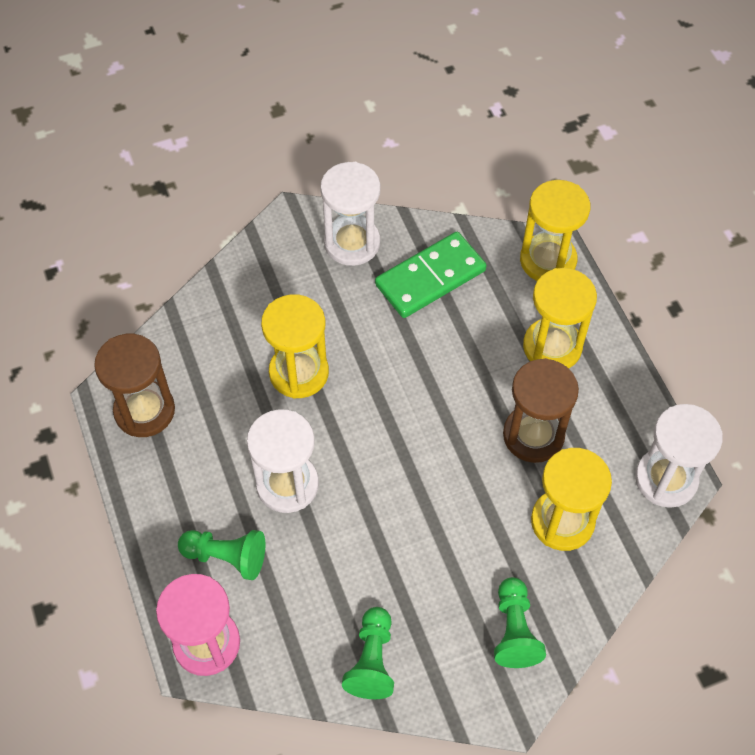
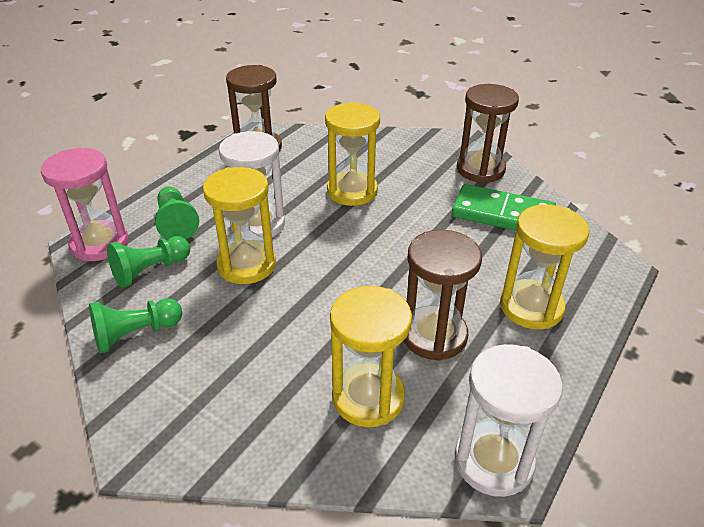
camera: 55 degrees right, 20 degrees down
white hourglass [320,162,380,266] -> brown hourglass [457,84,519,183]
green pawn [494,577,546,668] -> green pawn moved to [107,236,190,288]
yellow hourglass [520,180,590,281] -> yellow hourglass moved to [203,167,276,284]

